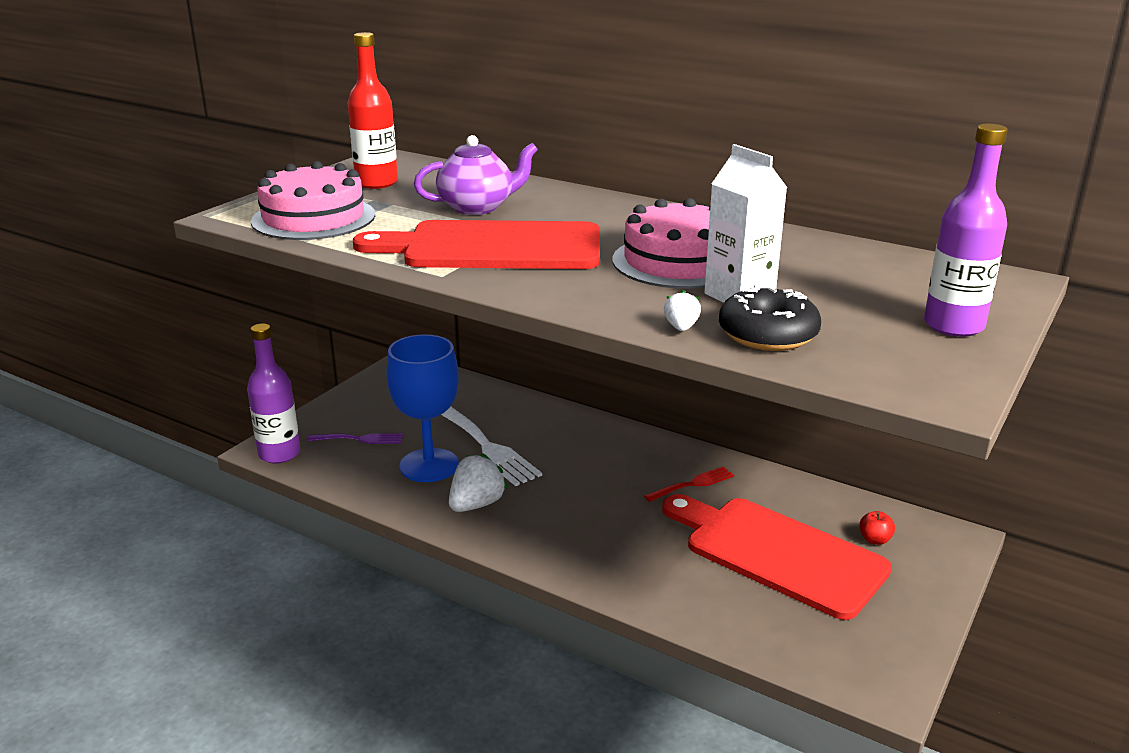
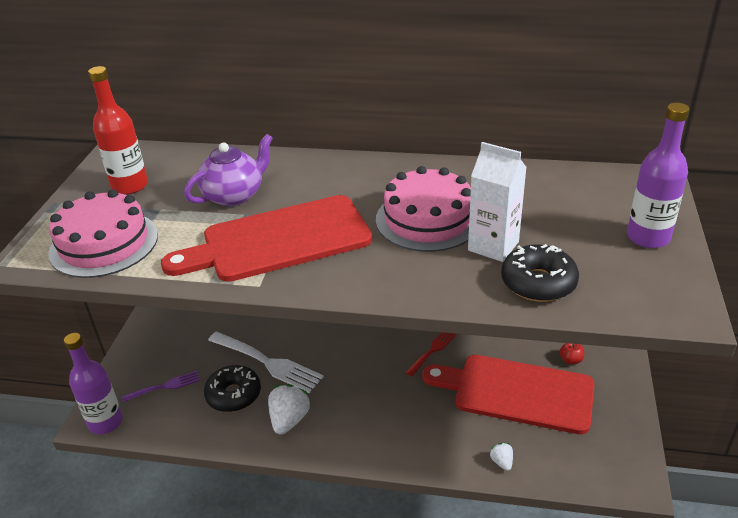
camera: 20 degrees left, 10 degrees up
blue goblet [386,334,459,482] -> black donut [204,365,261,412]
white strawberry [664,290,701,331] -> white strawberry moved to [489,443,513,471]

